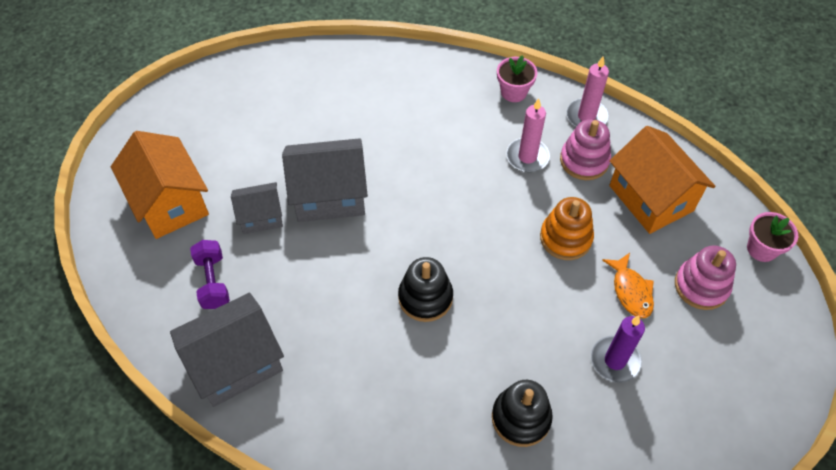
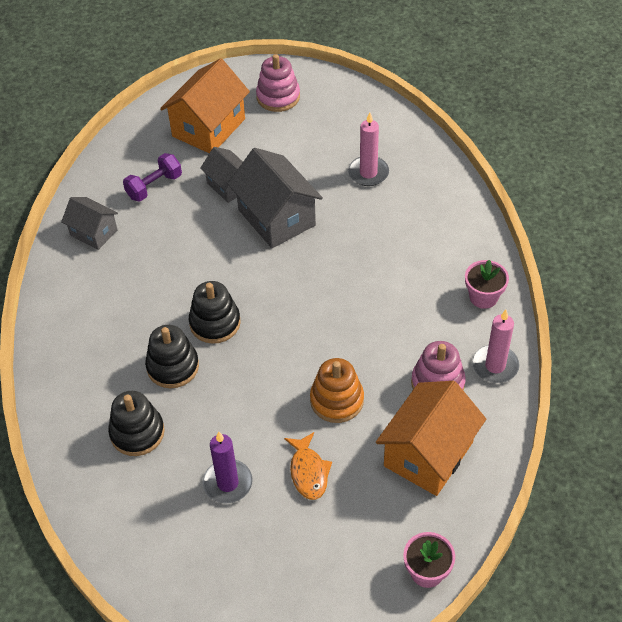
camera: 65 degrees right, 5 degrees down
grey house [170,293,284,407] -> grey house [61,197,118,250], size x0.58
pink candle [506,98,550,172] -> pink candle moved to [348,112,389,186]
orange fish [602,253,654,318] -> orange fish turned 60 degrees counterclockwise [284,432,332,500]
pink stacking toy [675,245,736,310] -> pink stacking toy moved to [256,54,300,112]
none -> black stacking toy [145,325,199,388]

